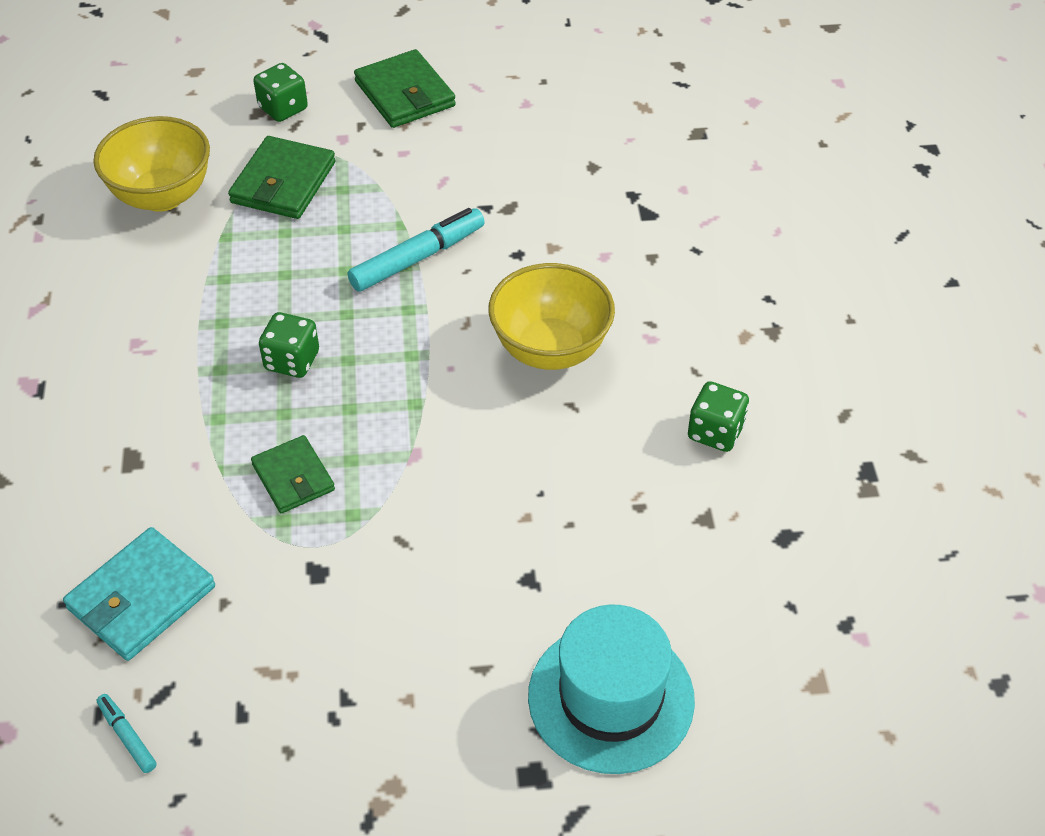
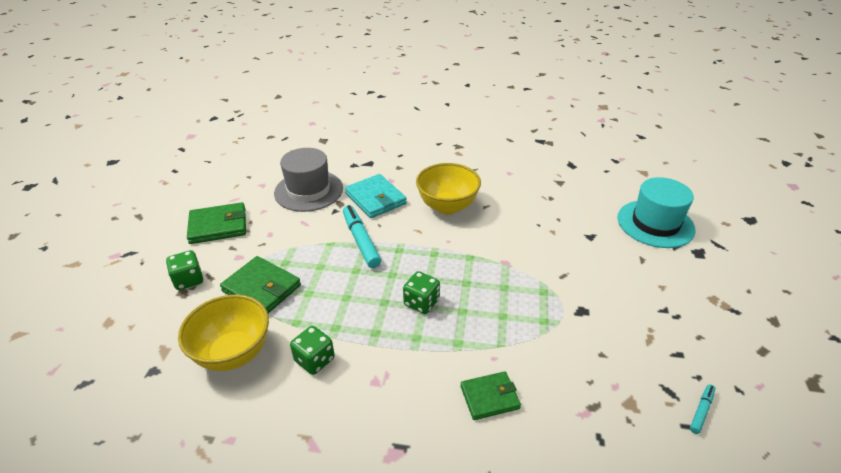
camera: 75 degrees left, 10 degrees down
turquoise wallet [63,527,215,661] -> turquoise wallet moved to [345,174,407,218]
turquoise marker [97,694,157,773] -> turquoise marker turned 150 degrees clockwise [690,384,715,434]
green wallet [251,435,335,513] -> green wallet moved to [460,371,521,420]
green dice [688,381,749,452] -> green dice moved to [290,326,335,375]
none -> grey hat [274,148,343,212]

